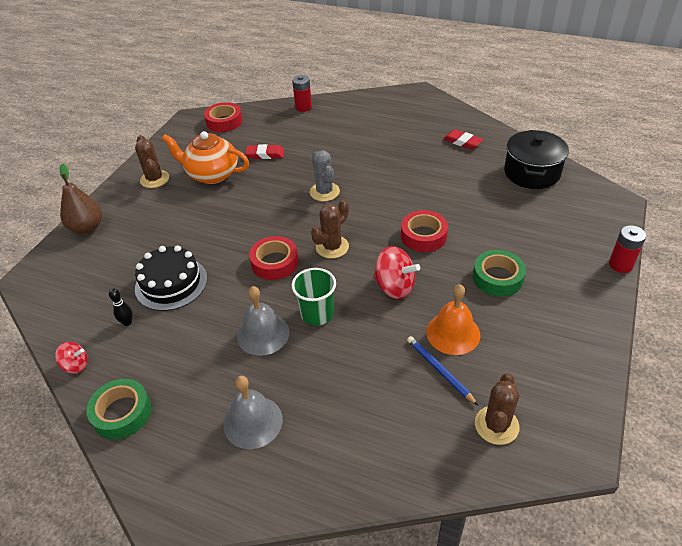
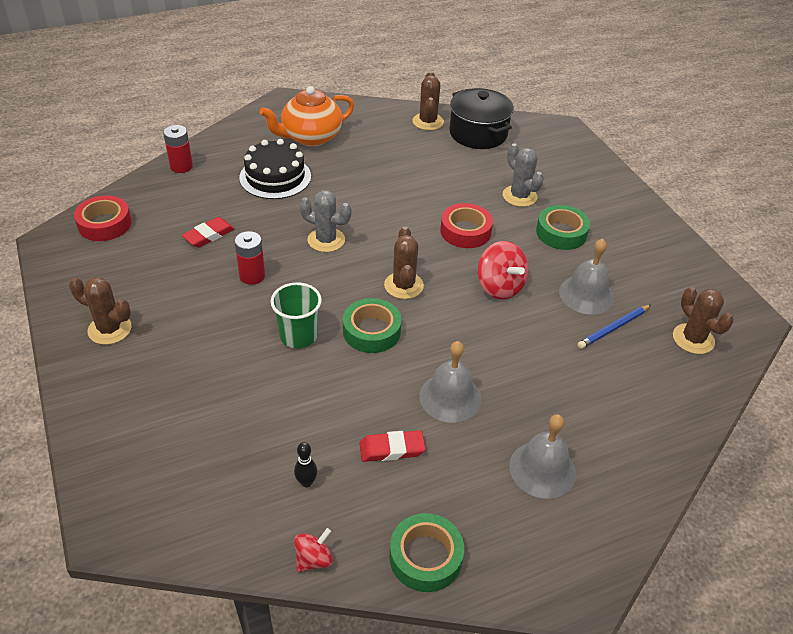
camera: 50 degrees left, 0 degrees up
brown pear [59,164,102,234] -> none
black cake [135,245,207,311] -> black cake moved to [239,139,311,199]
orange teapot [162,131,249,184] -> orange teapot moved to [260,86,354,146]
red tape [249,236,299,280] -> green tape [343,298,402,353]
green cup [292,268,336,326] -> green cup moved to [271,282,322,348]
red spinning top [373,246,420,299] -> red spinning top turned 75 degrees clockwise [478,241,529,299]
blue pencil [407,336,478,405] -> blue pencil turned 45 degrees counterclockwise [578,305,651,349]
orange bell [426,284,480,355] -> grey bell [559,239,614,314]
red eraser [443,129,483,150] -> red eraser moved to [360,431,426,462]
red battery [609,225,646,273] -> red battery moved to [234,231,265,285]
none -> brown cactus [412,71,444,130]
none -> grey cactus [503,143,544,207]

